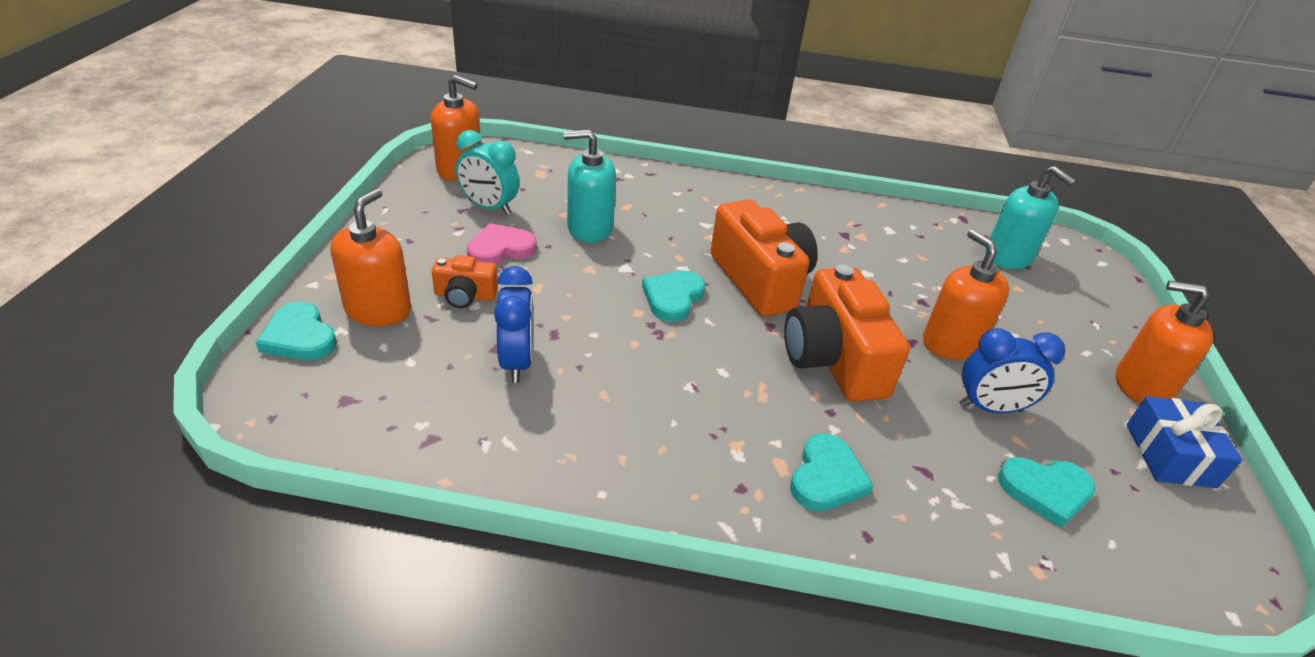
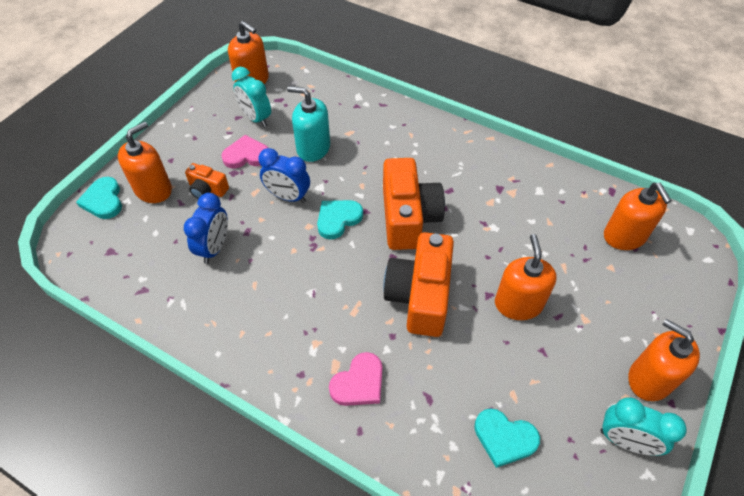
camera: 25 degrees right, 15 degrees up
turquoise heart [790,433,874,511] -> pink heart [329,352,382,406]
blue clock [959,328,1065,413] -> blue clock moved to [258,148,310,203]
turquoise soap dispenser [985,166,1076,269] -> orange soap dispenser [604,183,672,250]
blue gift [1126,396,1243,488] -> turquoise clock [601,397,686,456]

